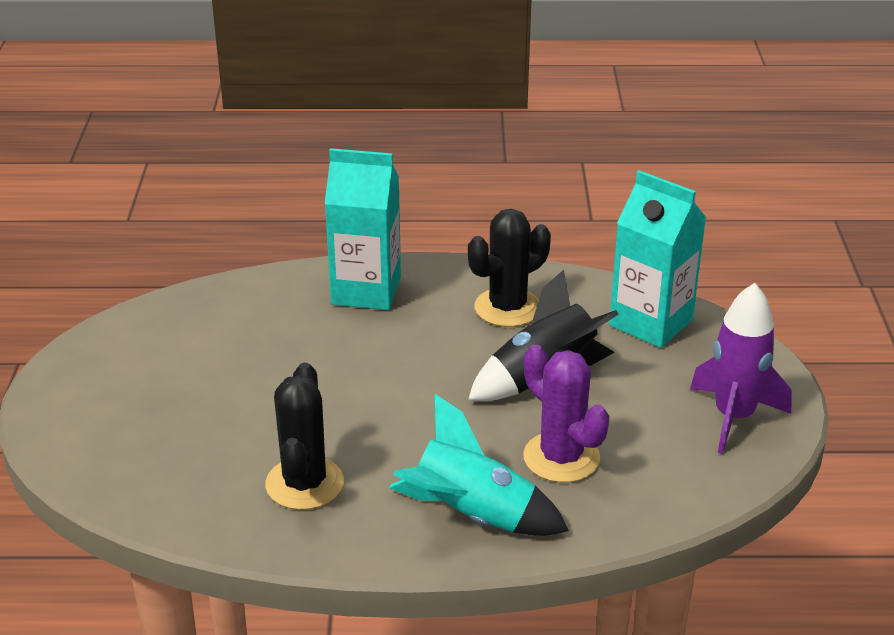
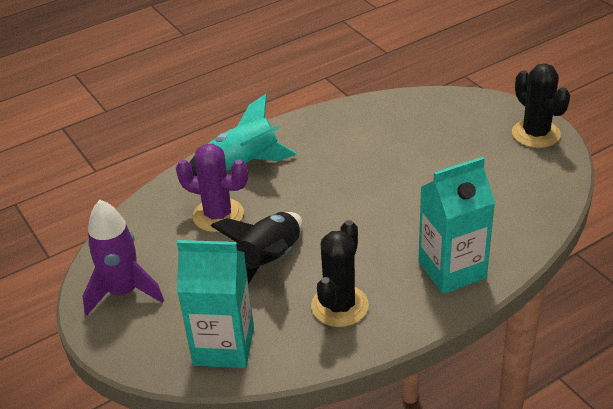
camera: 150 degrees right, 5 degrees up
black cactus [265,363,344,510] -> black cactus moved to [512,63,570,148]

